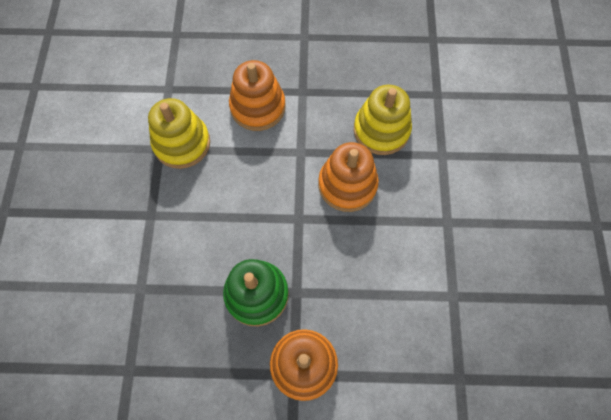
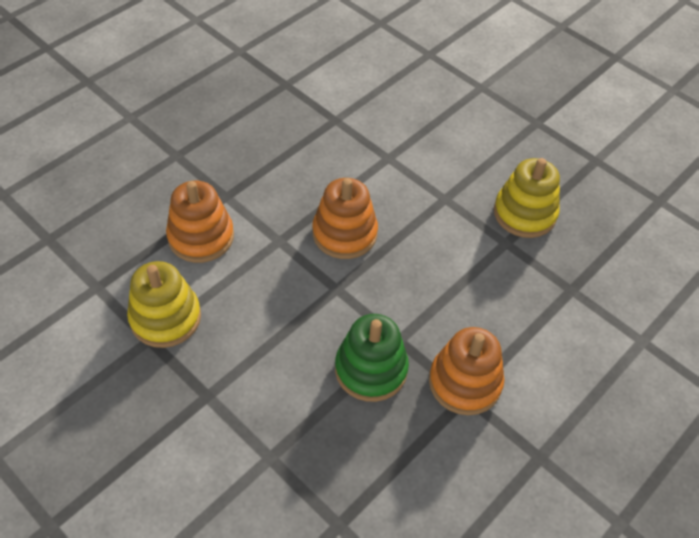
camera: 50 degrees left, 15 degrees down
yellow stacking toy [354,85,412,155] -> yellow stacking toy moved to [494,158,560,238]

